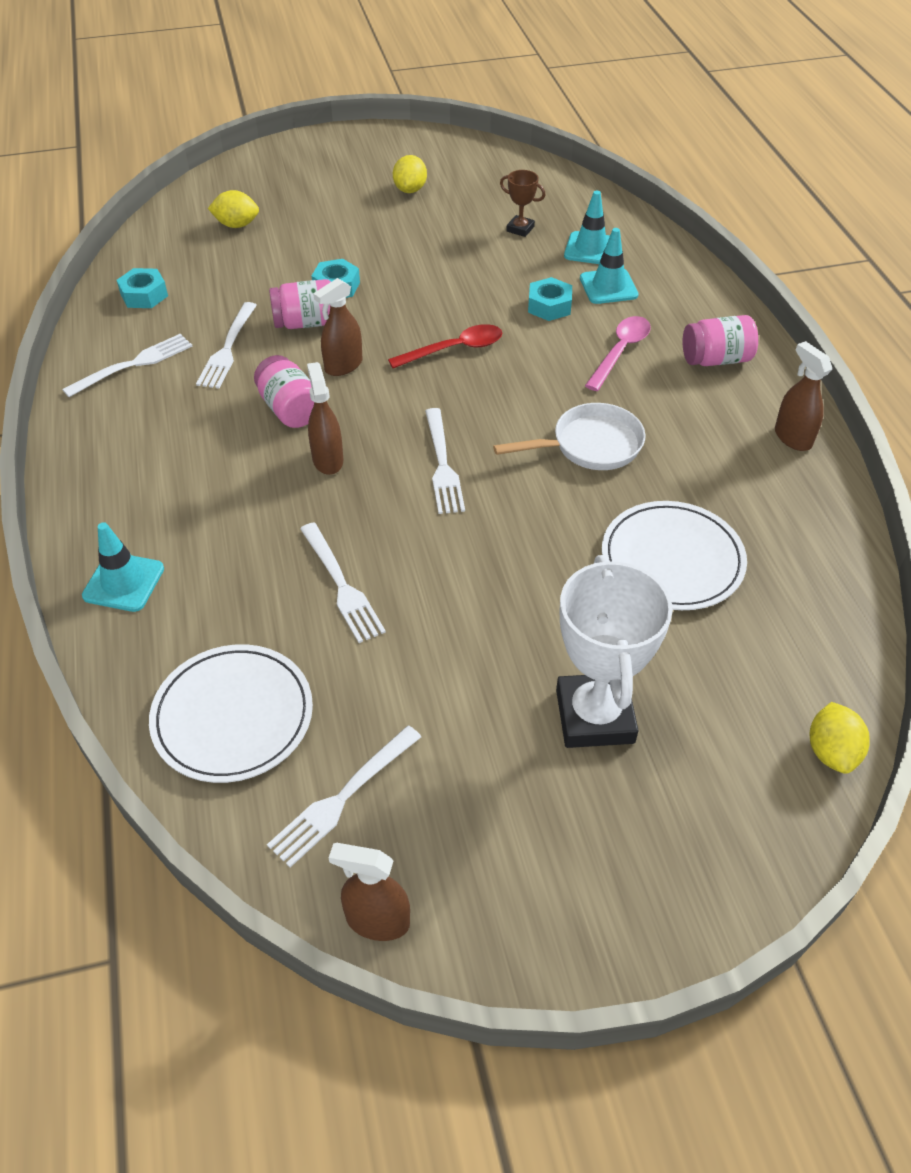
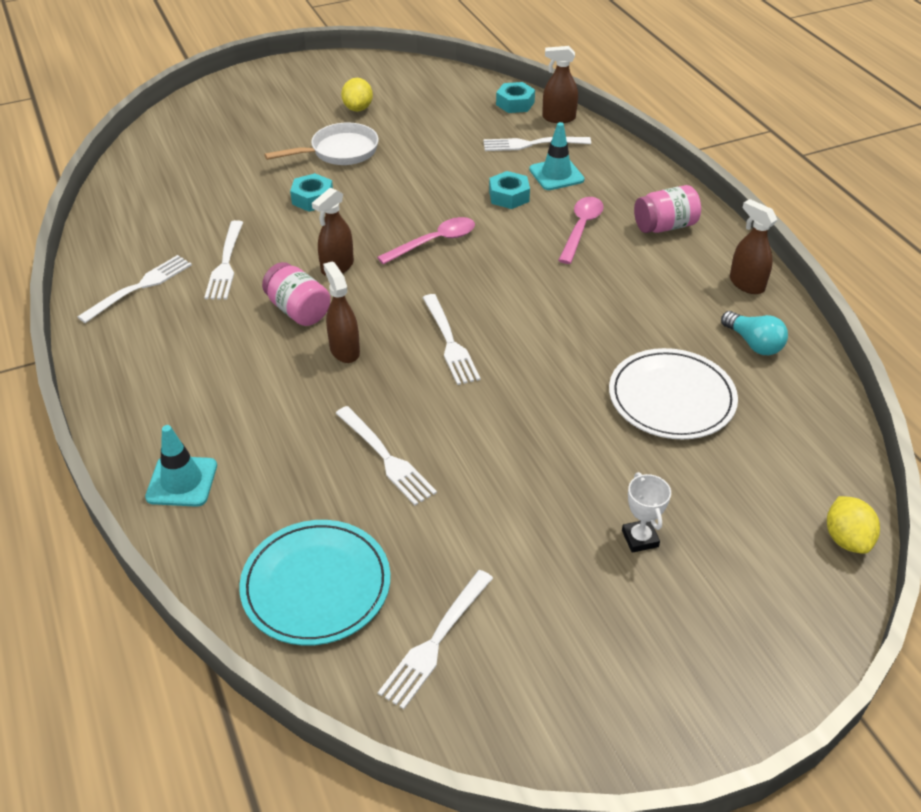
camera: 10 degrees left, 5 degrees down
turquoise nut [117,268,168,308] -> turquoise nut moved to [496,82,535,113]
white plate [149,644,313,783] -> turquoise plate [239,520,391,646]
yellow lemon [208,190,259,228] -> none
pink jar [269,279,331,329] -> none
brown spray bottle [329,843,410,941] -> brown spray bottle moved to [542,46,578,123]
red spoon [388,324,502,368] -> pink spoon [377,217,475,265]
white pan [493,403,645,470] -> white pan moved to [264,123,379,165]
brown trophy [500,170,545,237] -> none
white trophy [556,555,673,748] -> white trophy [622,472,671,553], size x0.47
turquoise traffic cone [564,190,610,264] -> white fork [483,137,591,151]
none -> turquoise light bulb [721,311,788,355]

